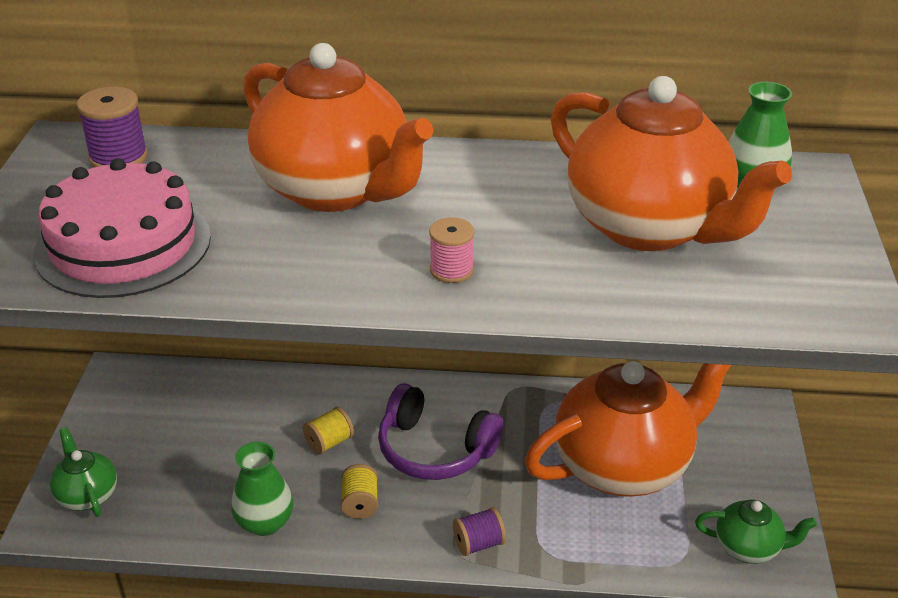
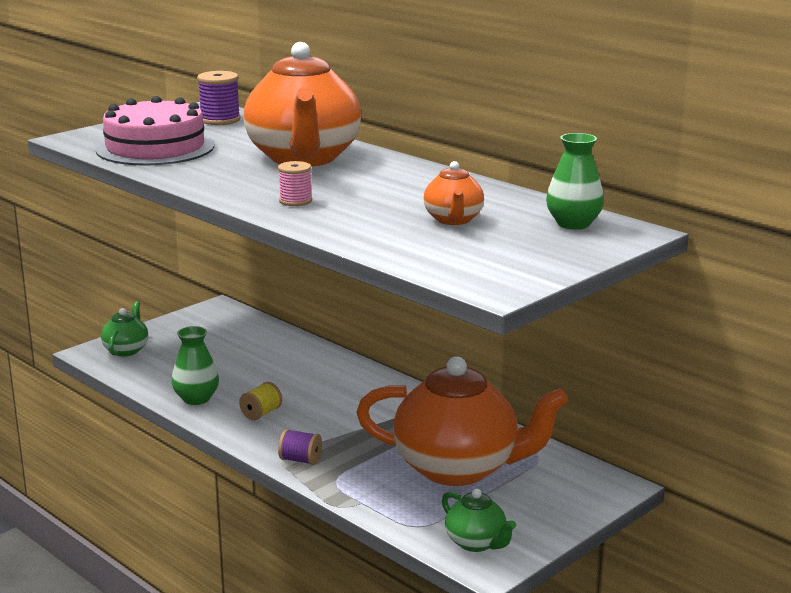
camera: 40 degrees right, 15 degrees down
yellow spool [303,407,354,455] -> none
purple headphones [378,383,503,480] -> none
orange teapot [551,76,792,251] -> orange teapot [423,161,484,225], size x0.45

